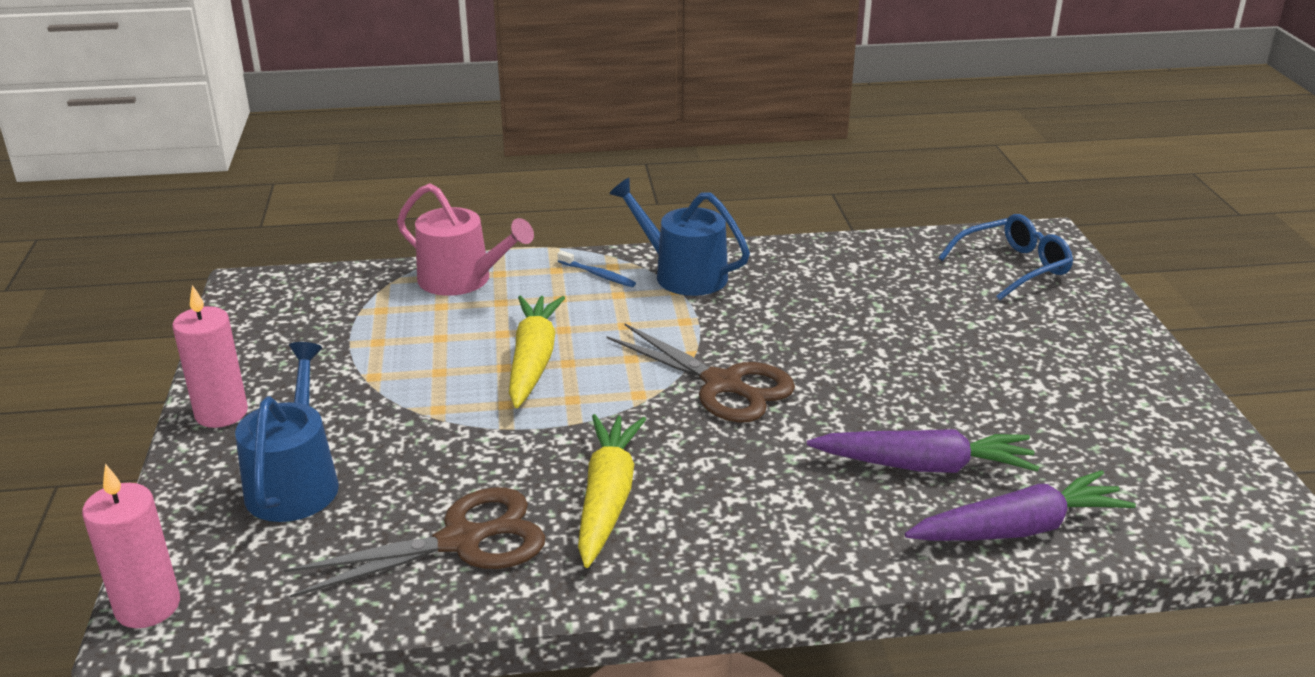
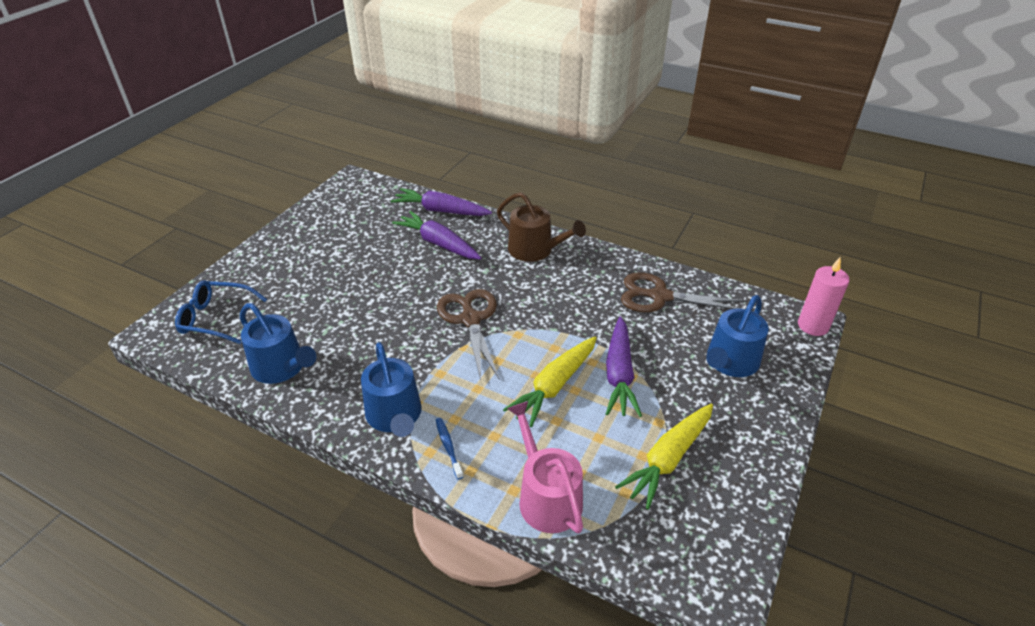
camera: 145 degrees left, 10 degrees up
pink candle [172,285,248,428] -> none
yellow carrot [578,414,646,568] -> yellow carrot moved to [615,403,713,510]
none -> blue watering can [240,303,317,384]
none -> brown watering can [497,192,586,262]
none -> purple carrot [606,317,642,417]

